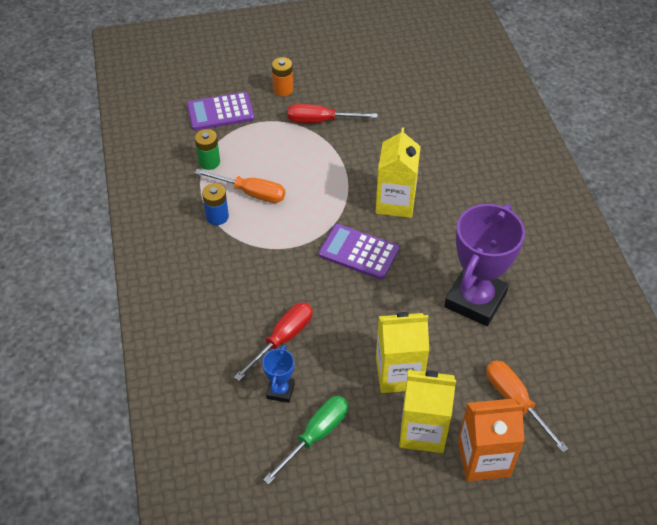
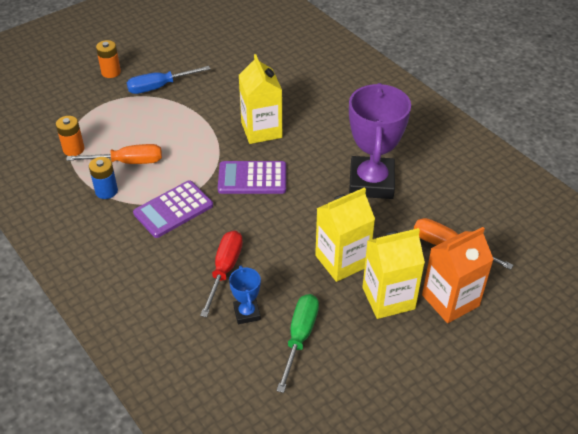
camera: 25 degrees left, 5 degrees down
purple calculator [187,92,255,131] -> purple calculator moved to [133,180,213,238]
green battery [195,129,220,170] -> orange battery [56,116,85,156]
red screwdriver [287,104,377,123] -> blue screwdriver [126,66,210,94]

